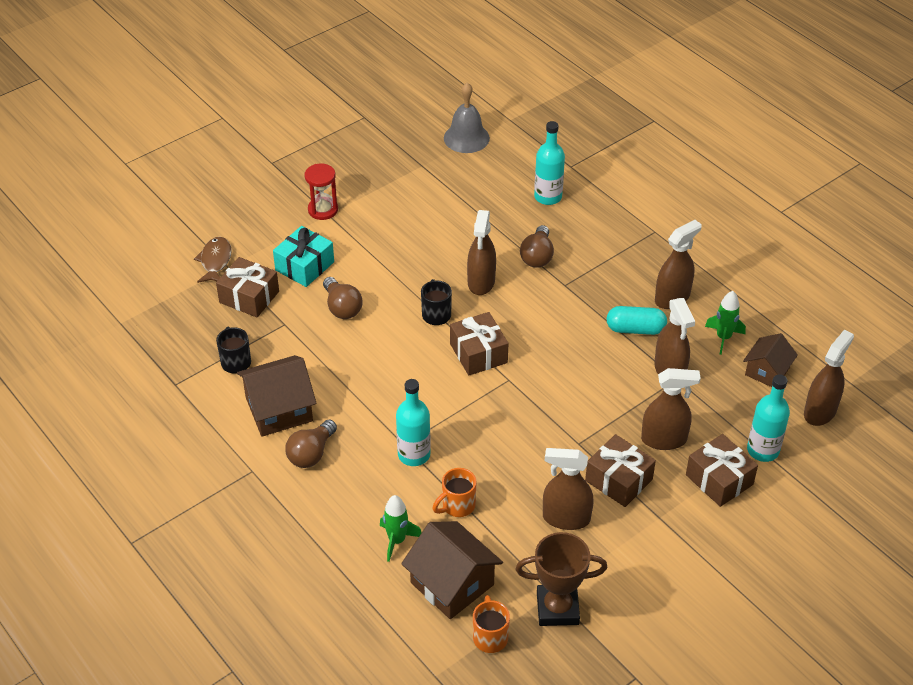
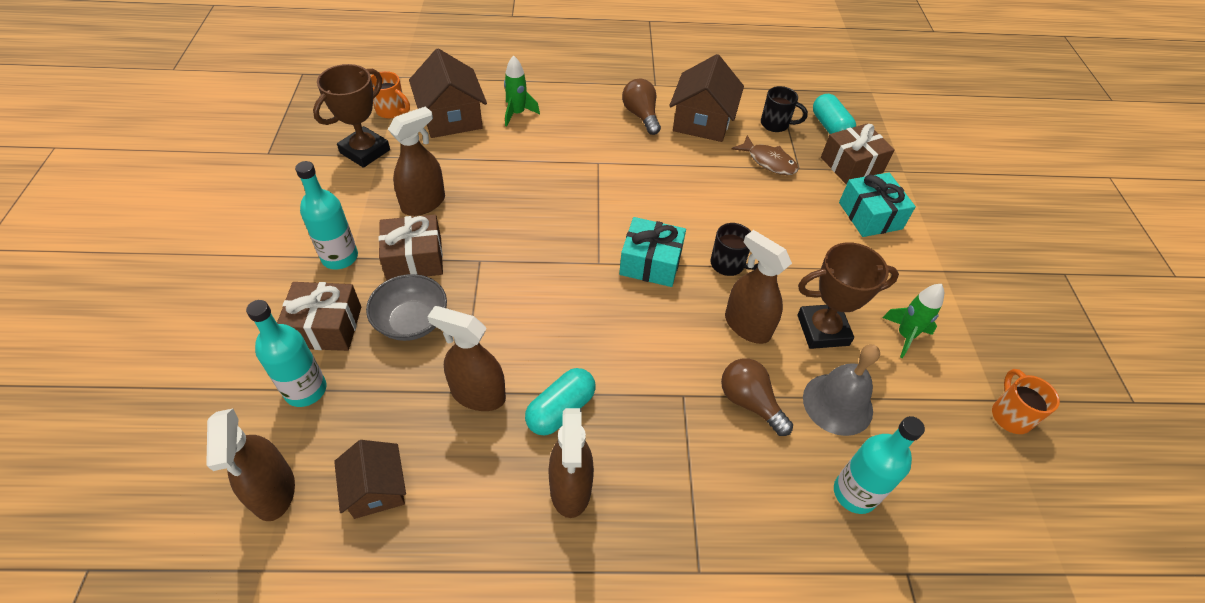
camera: 125 degrees right, 5 degrees up
brown fish [194,237,232,283] -> brown fish moved to [732,135,798,175]
red hourglass [304,164,338,220] -> none
brown light bulb [323,277,363,319] -> none
turquoise bottle [396,379,431,466] -> turquoise bottle moved to [295,161,358,270]
brown house [401,521,503,619] -> brown house turned 75 degrees clockwise [409,48,487,138]
orange mug [433,468,476,517] -> orange mug moved to [992,369,1060,434]
grey bell [444,83,490,153] -> grey bell moved to [803,344,880,436]
brown gift [450,312,508,376] -> turquoise gift [619,217,686,287]
brown spray bottle [641,368,701,450] -> grey bowl [366,274,447,341]
green rocket [705,291,746,355] -> green rocket moved to [882,284,944,358]
none -> brown trophy [797,242,899,349]
none -> turquoise capsule [813,94,856,134]

